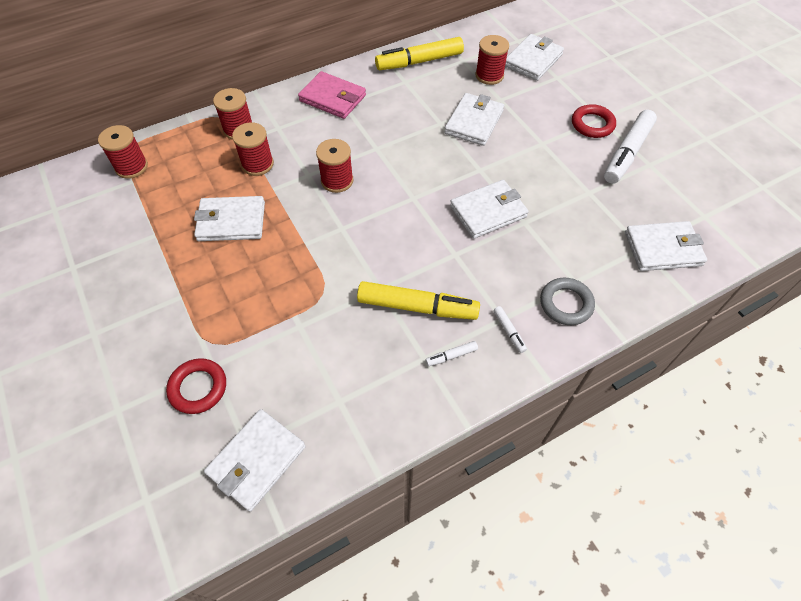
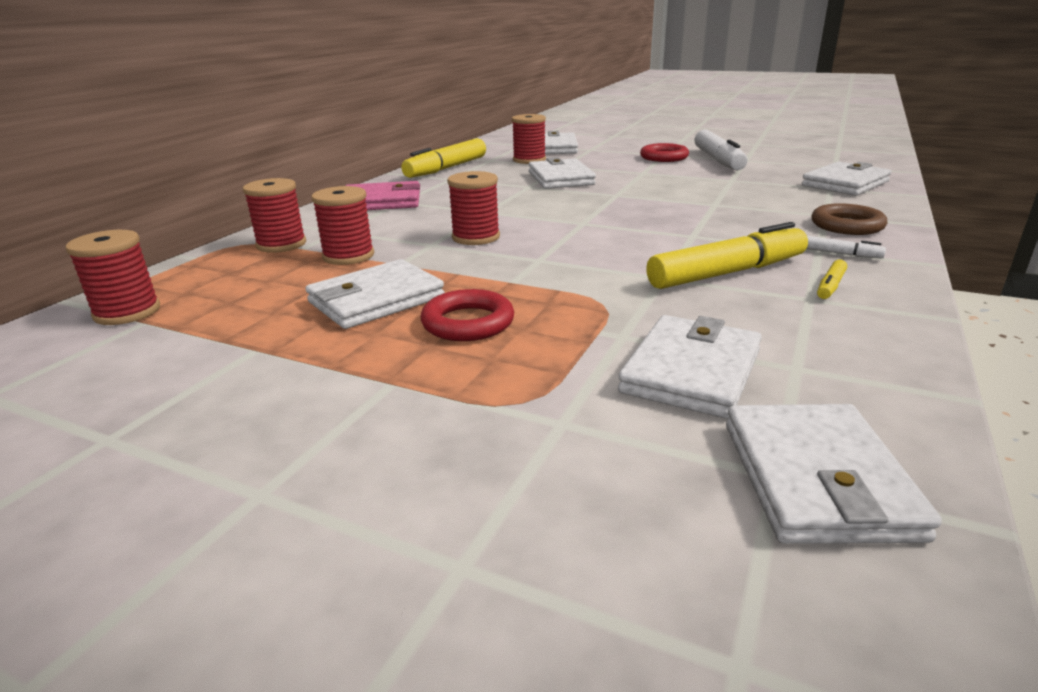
camera: 35 degrees left, 30 degrees down
red ring [166,358,226,414] -> red ring moved to [421,289,514,341]
white marker [425,341,478,366] -> yellow marker [817,260,847,299]
white wallet [450,180,529,239] -> white wallet moved to [618,315,762,419]
grey ring [540,278,595,325] -> brown ring [811,203,887,235]

